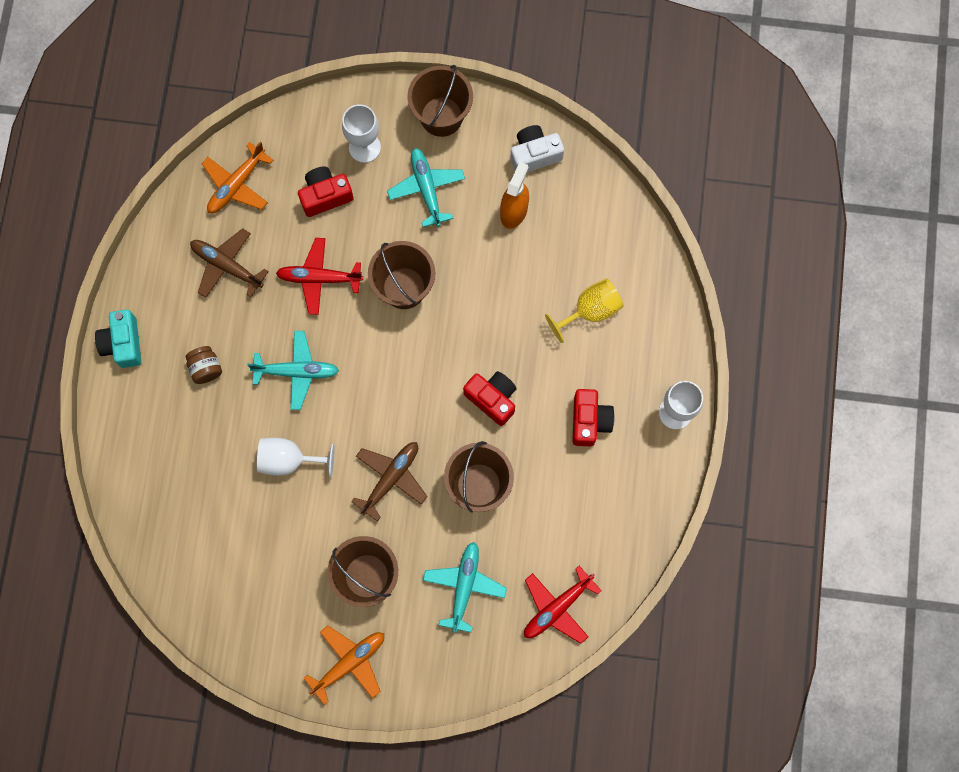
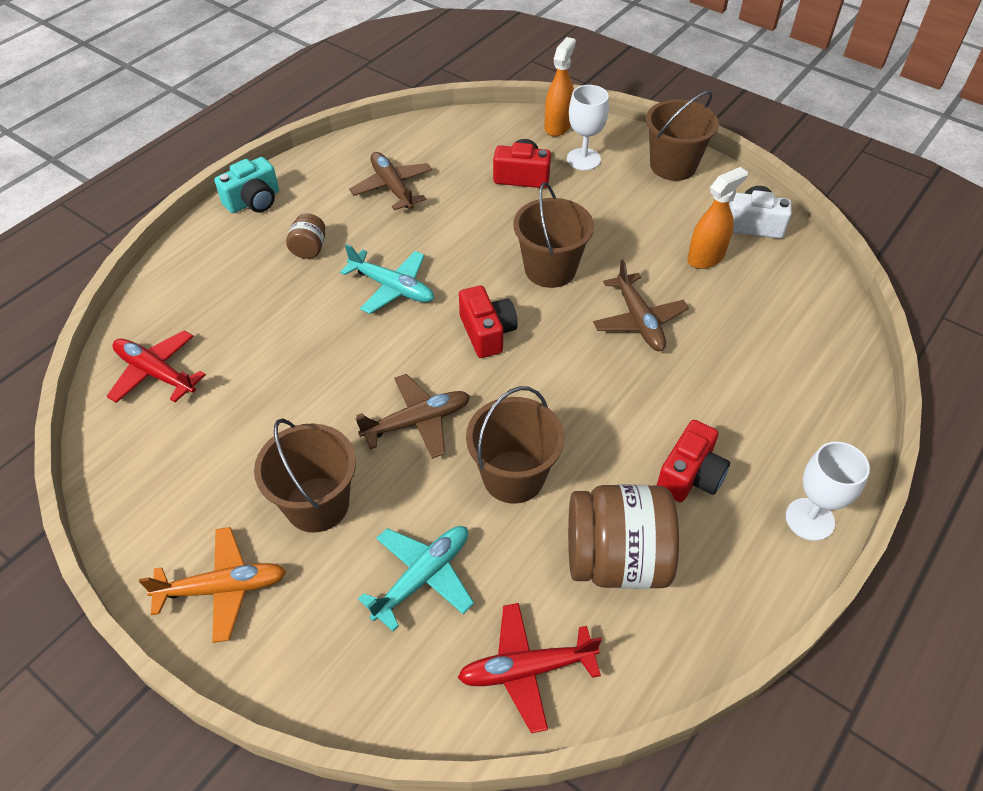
camera: 30 degrees right, 25 degrees down
turquoise camera [95,310,141,368] -> turquoise camera turned 150 degrees counterclockwise [214,157,279,213]
orange plane [202,142,274,213] -> none
white goblet [257,438,334,478] -> none
red plane [276,238,363,315] -> red plane moved to [107,330,206,403]
turquoise plane [387,148,465,227] -> none
red camera [463,371,517,426] -> red camera moved to [459,286,518,358]
yellow goblet [545,278,623,343] -> none
none -> orange spray bottle [544,37,576,136]
none -> brown jar [568,484,679,589]
none -> brown plane [593,259,689,351]

